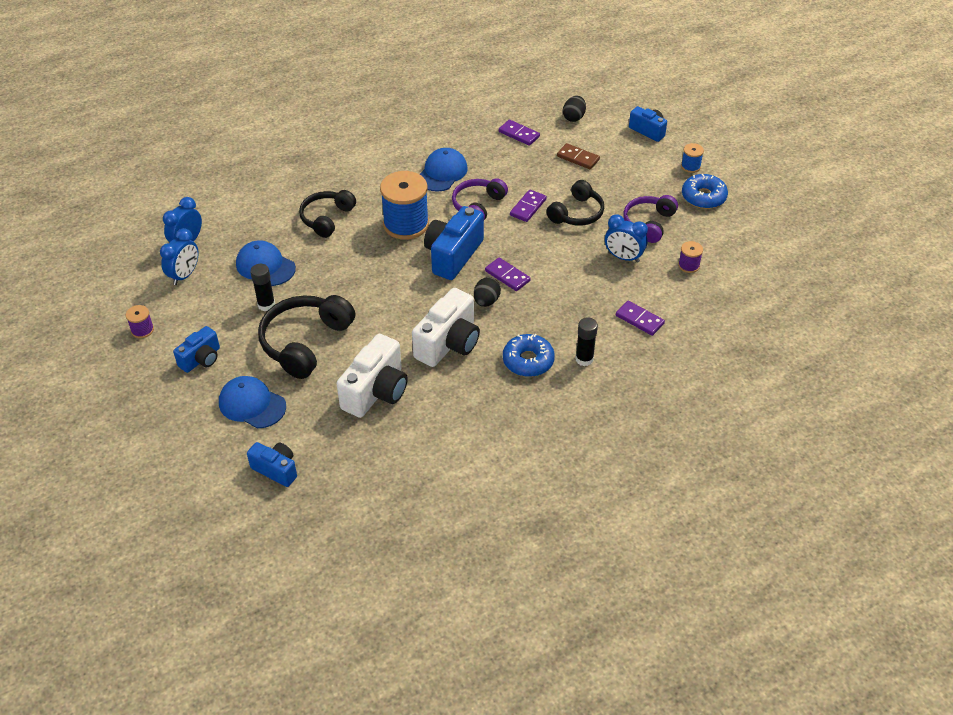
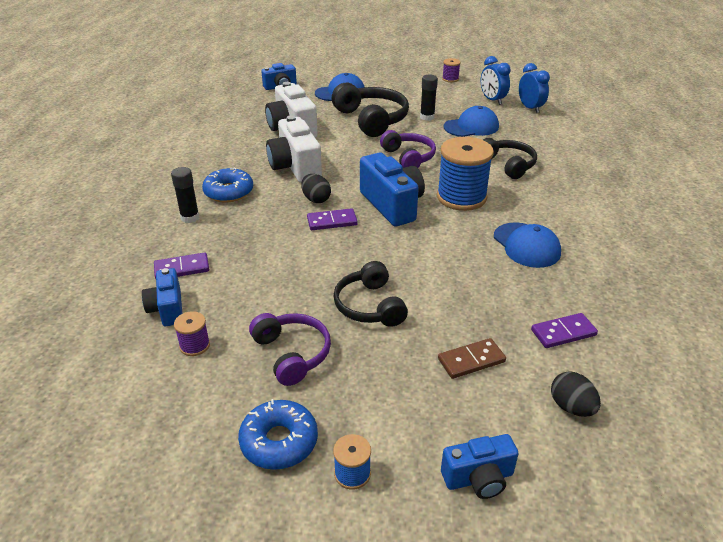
camera: 125 degrees right, 10 degrees down
blue camera [173,326,220,373] -> blue camera moved to [142,268,182,326]
purple headphones [452,178,508,220] -> purple headphones moved to [380,130,436,168]
purple domino [510,190,547,222] -> none
blue clock [605,214,648,263] -> none

